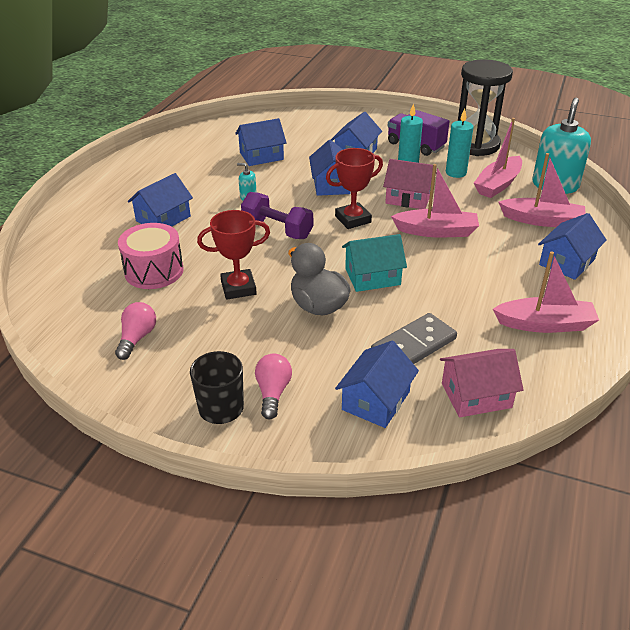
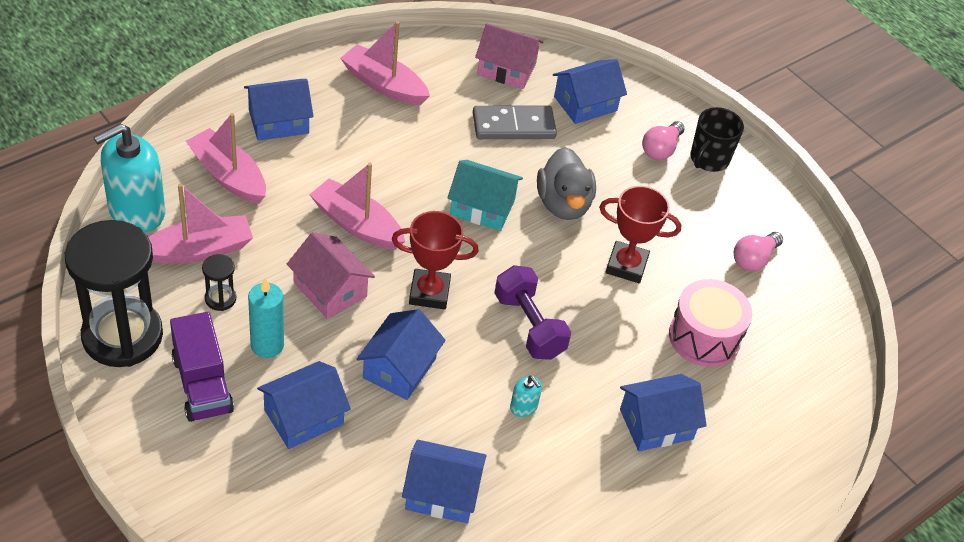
camera: 155 degrees left, 10 degrees up
turquoise candle [446,109,474,178] -> black hourglass [202,254,236,311]

